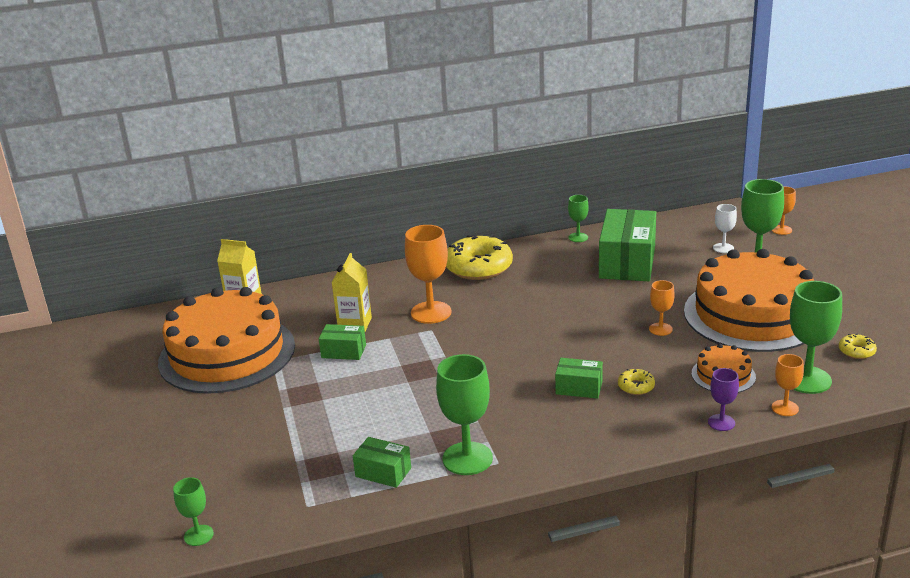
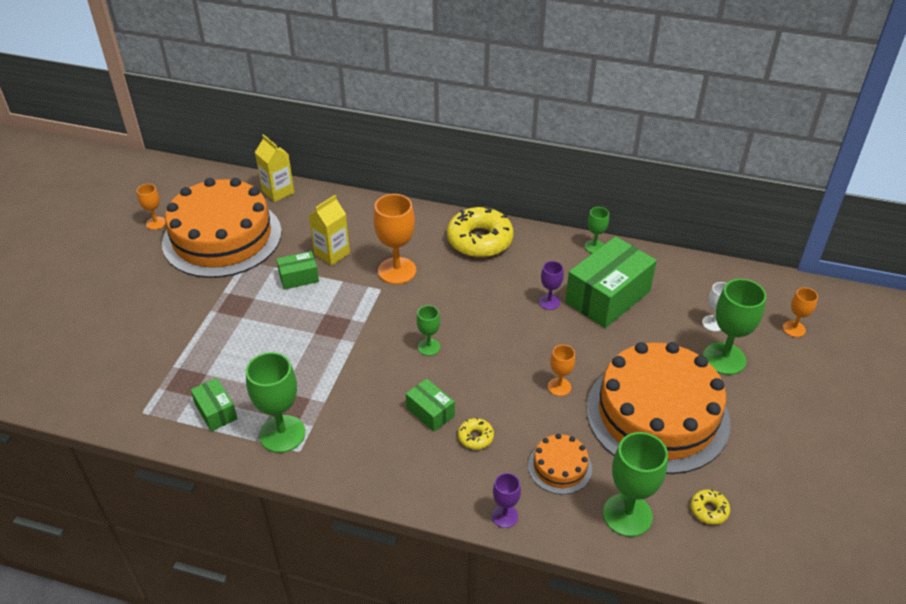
camera: 30 degrees right, 15 degrees up
green goblet [173,477,214,546] -> green goblet moved to [417,305,440,356]
green box [319,324,366,360] -> green box turned 60 degrees counterclockwise [277,251,319,290]
orange goblet [772,354,804,416] -> orange goblet moved to [137,184,166,230]
none -> purple goblet [539,261,564,310]

